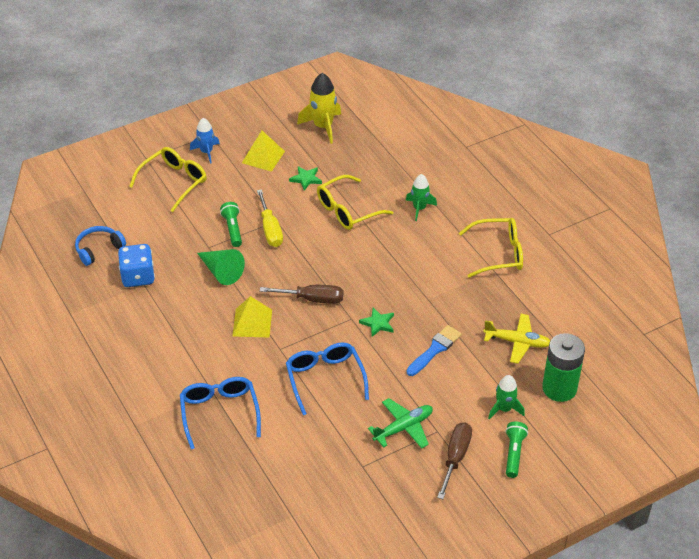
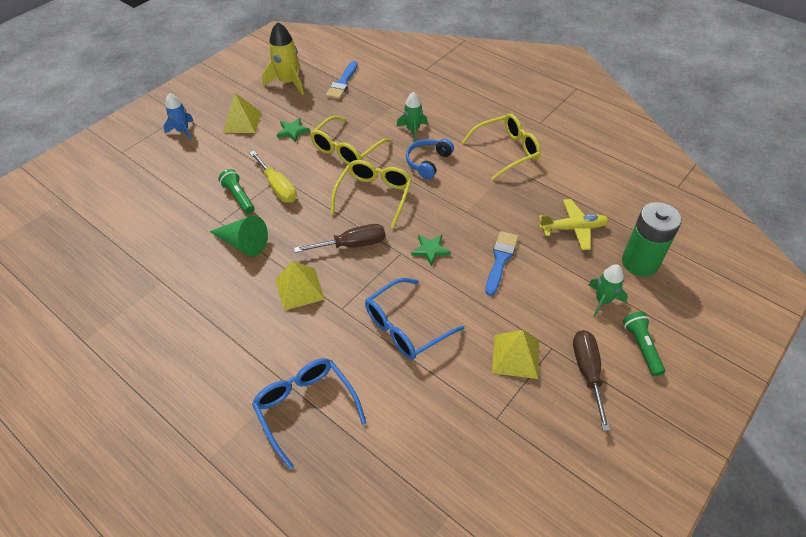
camera: 20 degrees left, 5 degrees up
blue headphones [75,226,126,266] -> blue headphones moved to [406,139,454,179]
blue dice [118,244,155,287] -> none
yellow glasses [129,147,207,212] -> yellow glasses moved to [331,160,412,228]
blue glasses [286,342,369,415] -> blue glasses turned 90 degrees counterclockwise [365,278,465,360]
green plane [368,398,433,449] -> yellow pyramid [492,330,539,379]
none -> blue brush [326,61,358,99]

